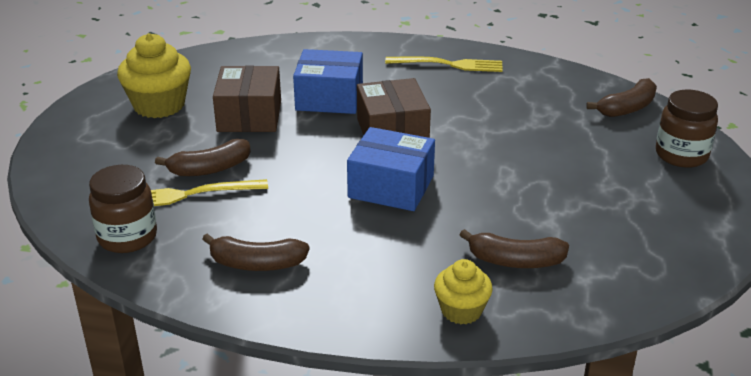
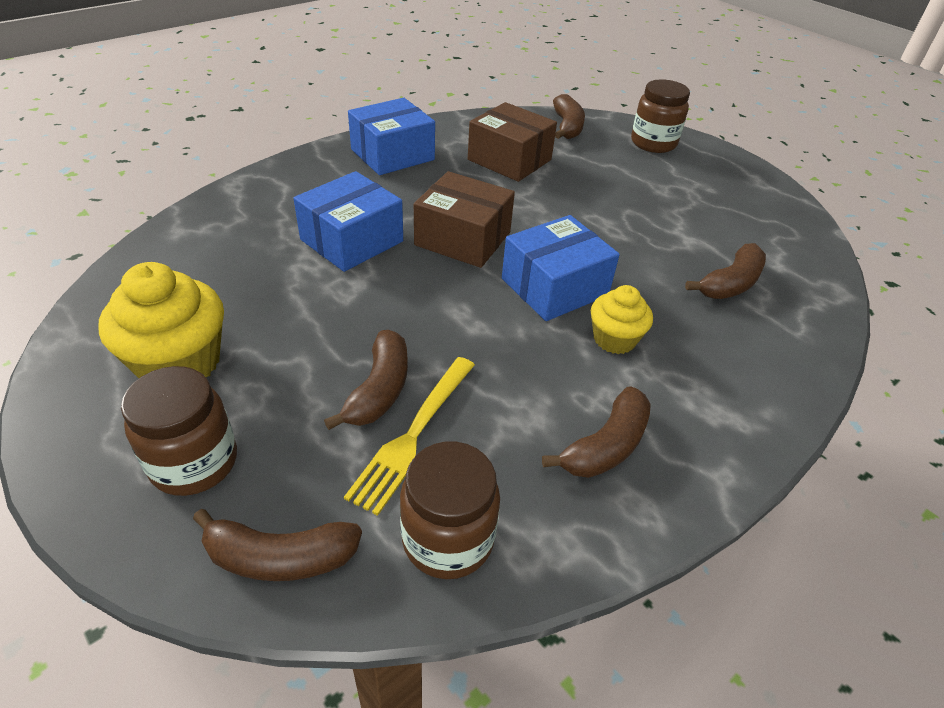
camera: 55 degrees left, 10 degrees up
brown box [213,65,281,132] -> brown box moved to [468,102,557,182]
yellow fork [385,57,503,72] -> blue box [348,98,435,175]
yellow cupcake [434,259,493,324] -> yellow cupcake moved to [591,285,653,354]
none -> brown jar [121,366,237,496]
none -> brown banana [193,509,362,581]

